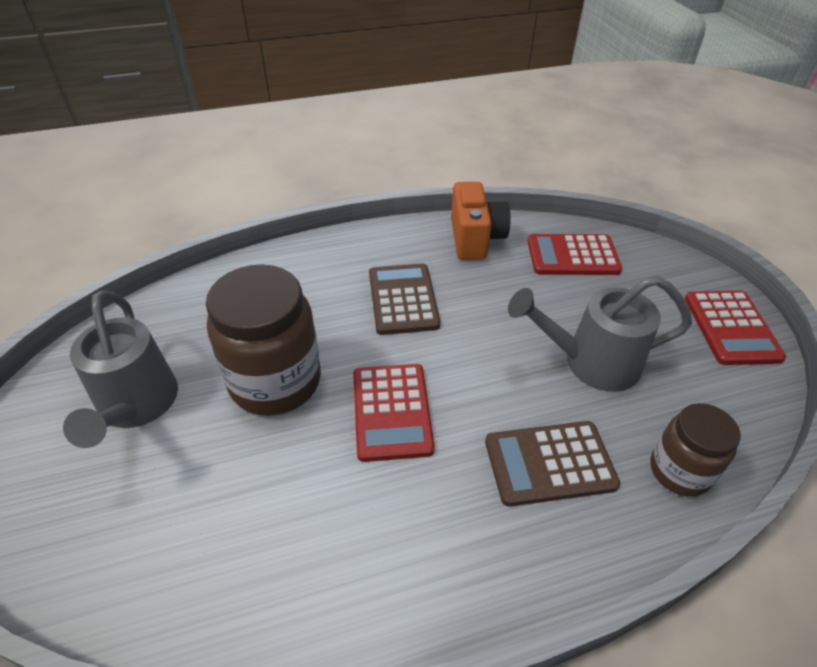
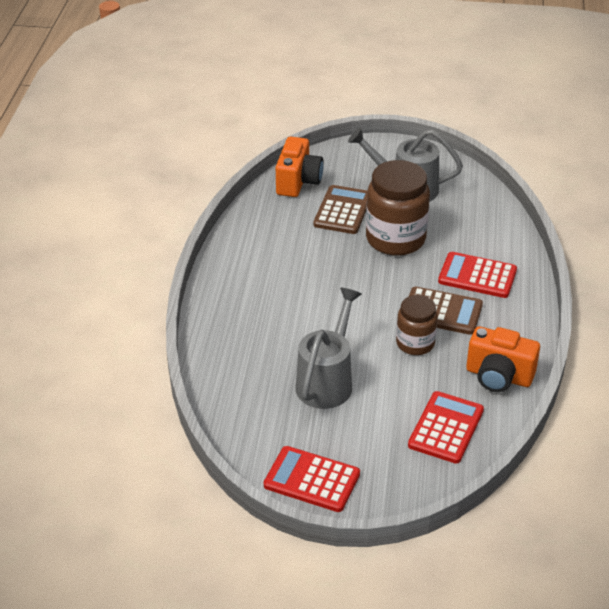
camera: 115 degrees right, 5 degrees down
red calculator [353,364,435,462] -> red calculator moved to [438,252,517,298]
brown calculator [485,421,620,507] -> brown calculator moved to [313,185,368,234]
brown jar [650,403,741,497] -> brown jar moved to [396,295,438,355]
none -> orange camera [276,137,324,197]

